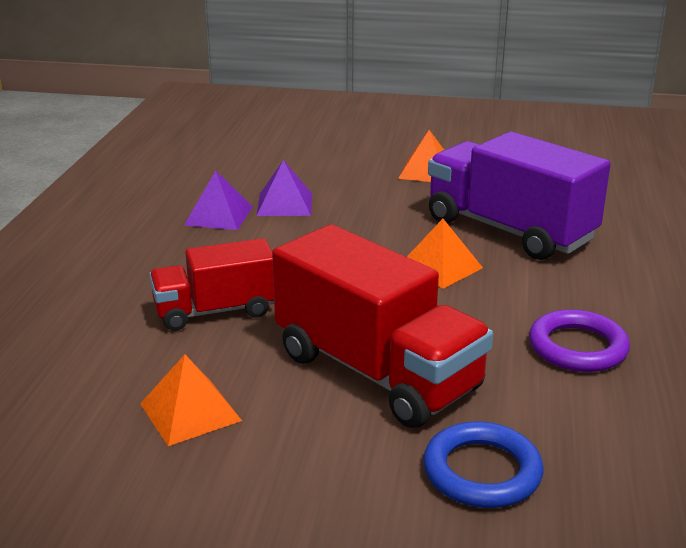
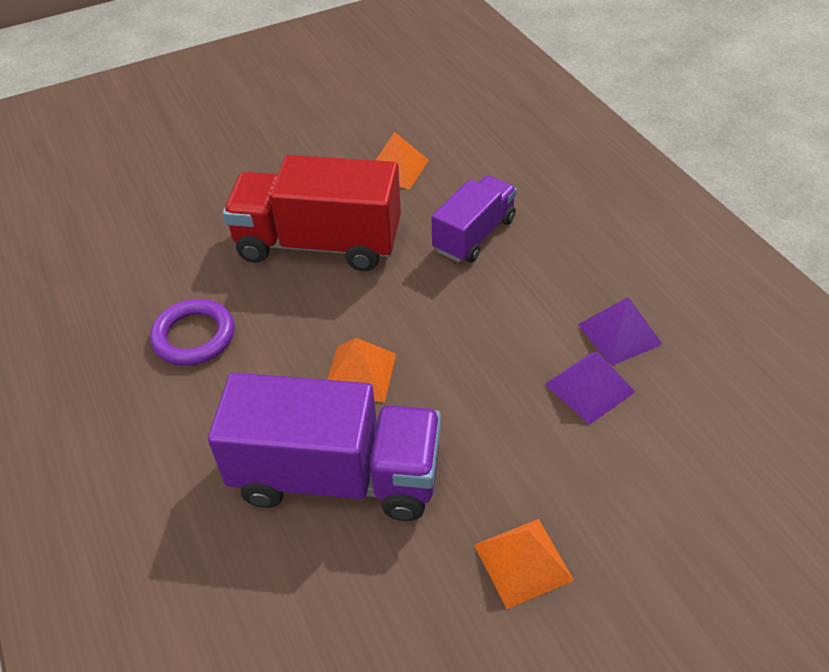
camera: 145 degrees right, 20 degrees up
red truck [149,238,274,331] -> purple truck [432,175,517,263]
blue ring [423,421,543,508] -> none

